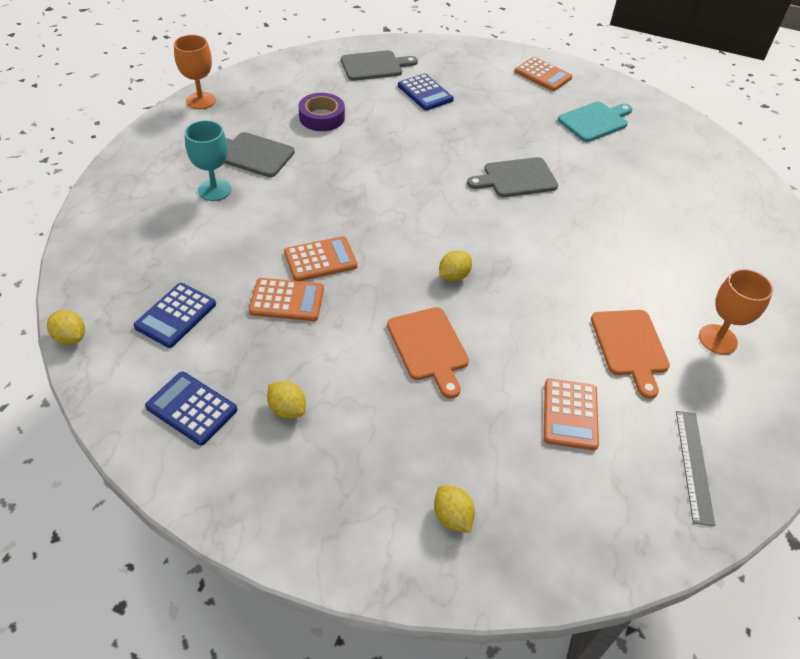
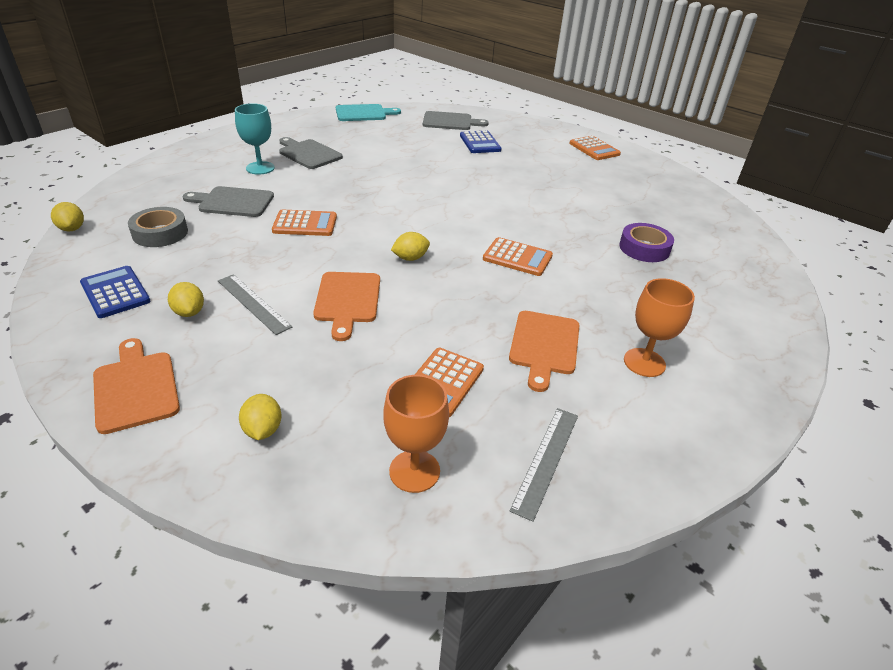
camera: 20 degrees right, 10 degrees down
blue calculator [134,283,216,348] -> grey tape [128,207,188,247]
orange goblet [174,35,216,109] -> orange goblet moved to [383,375,449,493]
orange calculator [249,278,324,321] -> orange calculator moved to [483,237,553,276]
purple tape [298,93,345,131] -> purple tape moved to [619,223,674,262]
grey cutting board [467,157,558,197] -> grey cutting board moved to [182,186,274,217]
turquoise cutting board [558,102,632,142] -> turquoise cutting board moved to [336,104,401,121]
none -> orange cutting board [93,338,180,434]
none -> grey ruler [218,274,293,335]

